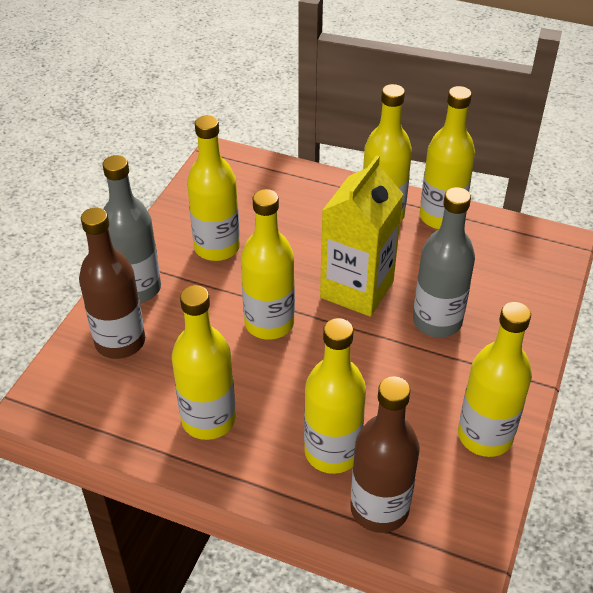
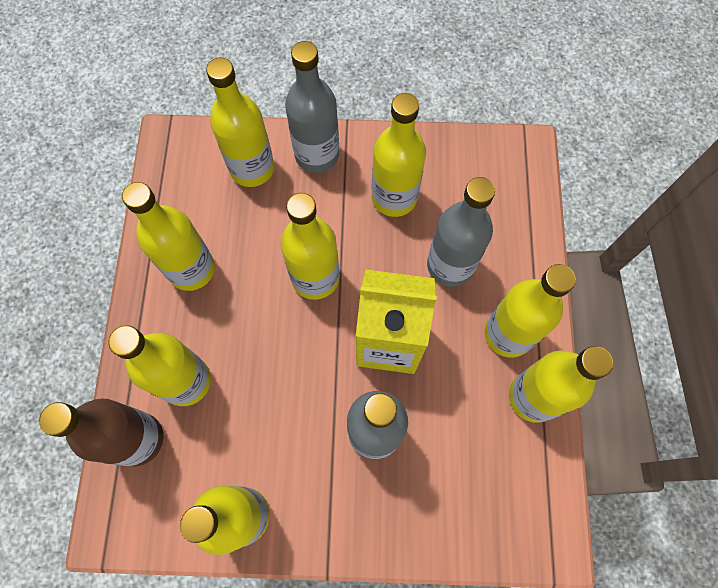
camera: 70 degrees right, 25 degrees up
brown bottle [79,208,145,359] -> yellow bottle [206,58,274,187]
none -> grey bottle [427,177,495,287]

